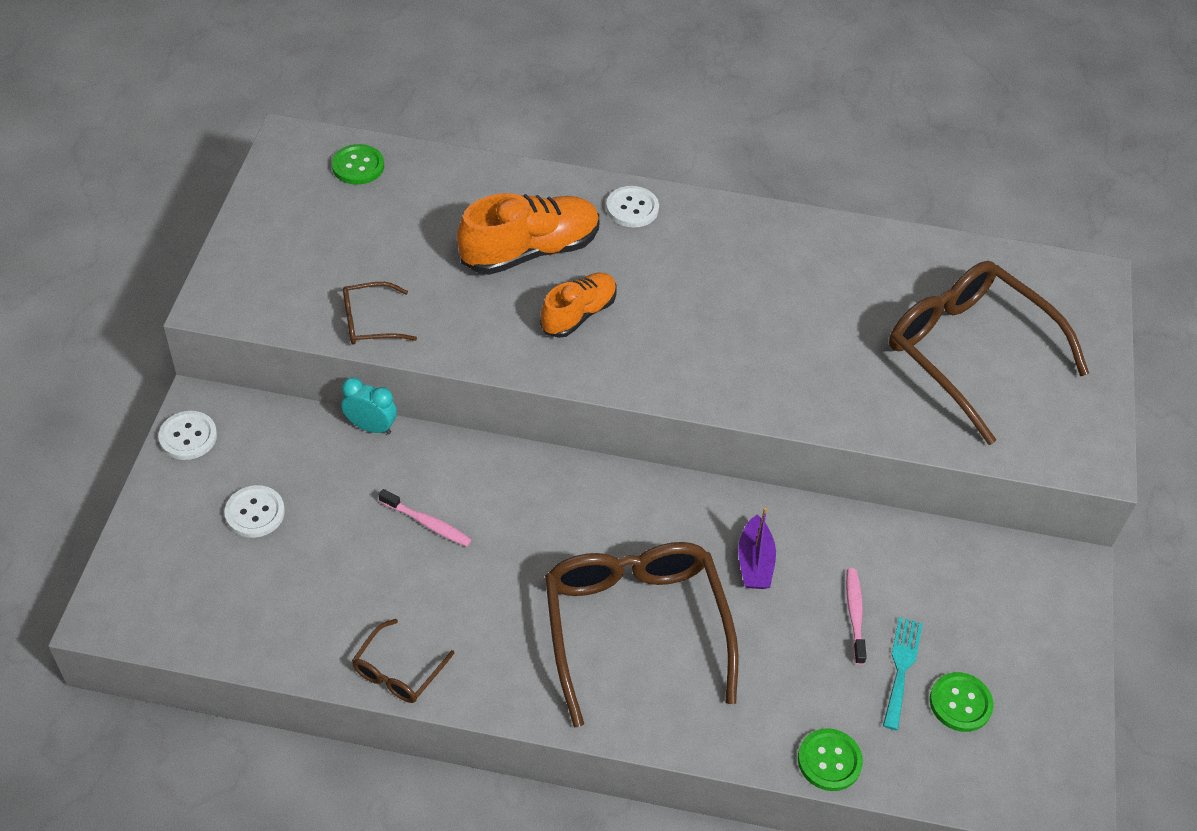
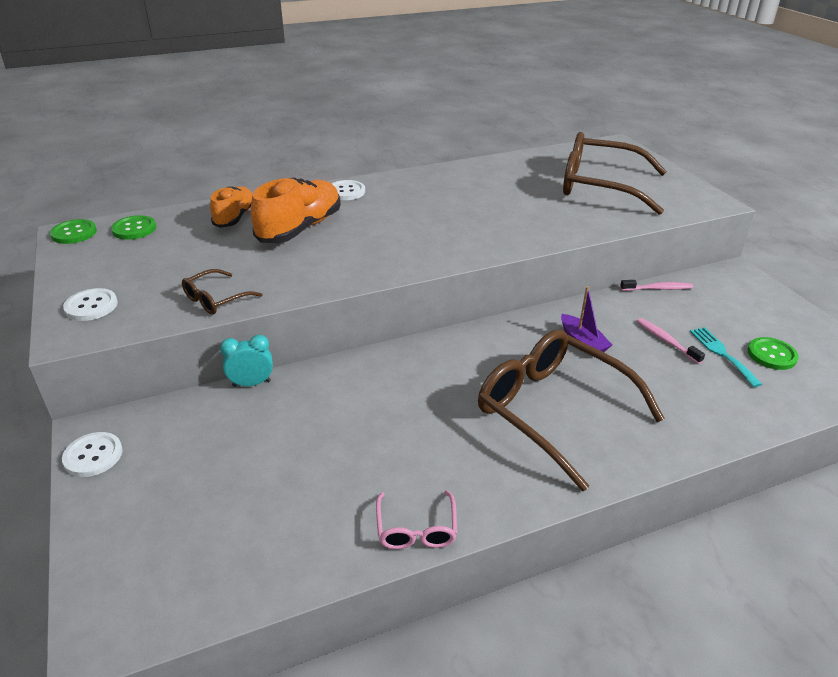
camera: 30 degrees left, 15 degrees down
white button [224,485,285,538] -> white button moved to [63,288,118,321]
brown glasses [352,619,454,703] -> pink glasses [376,490,457,549]
pink toothbrush [379,489,472,546] -> pink toothbrush moved to [620,280,693,291]
orange shoe [540,273,617,338] -> orange shoe moved to [210,186,252,228]
green button [798,728,863,791] -> green button moved to [50,219,97,244]

